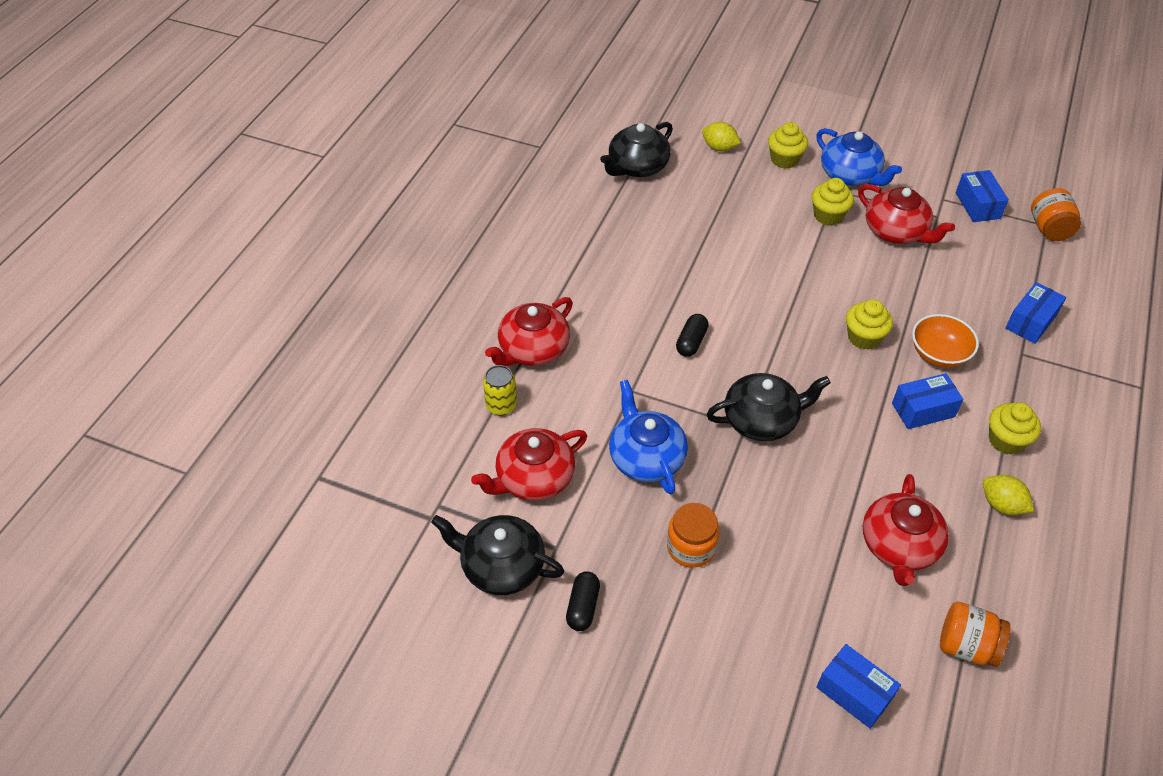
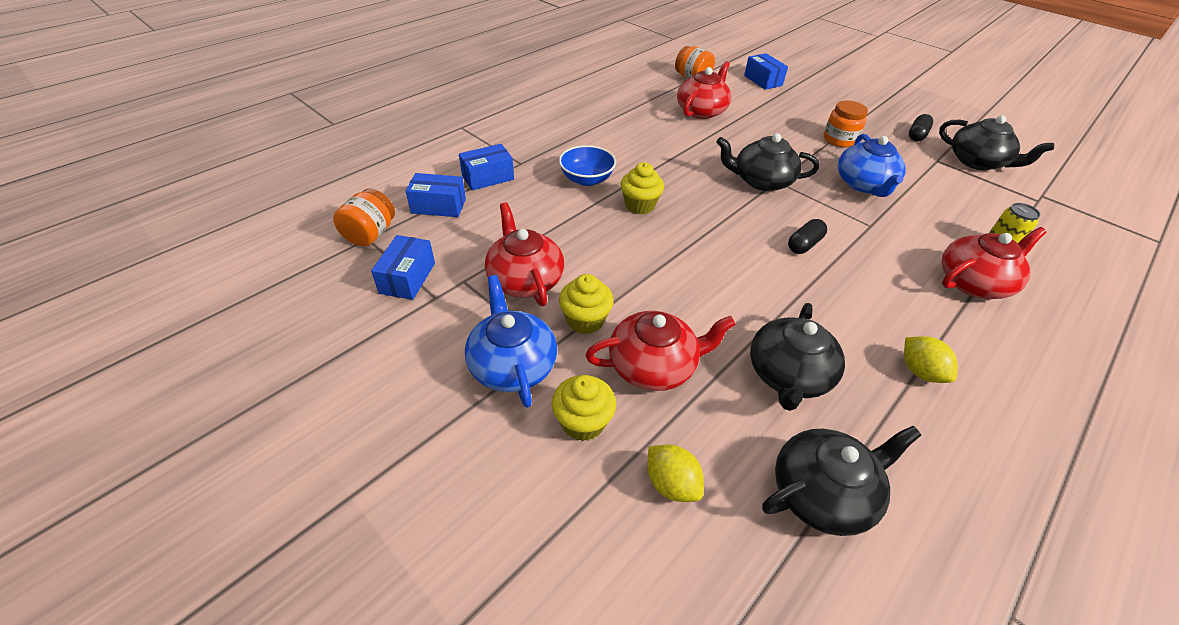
camera: 160 degrees left, 5 degrees down
red teapot [471,428,587,501] -> red teapot moved to [586,311,736,391]
blue box [892,373,964,429] -> blue box moved to [406,173,466,217]
orange bowl [912,314,979,368] -> blue bowl [559,145,616,186]
yellow lemon [983,475,1034,515] -> yellow lemon moved to [904,336,958,383]
yellow cupcake [989,403,1041,454] -> none
none -> black teapot [750,303,845,411]

